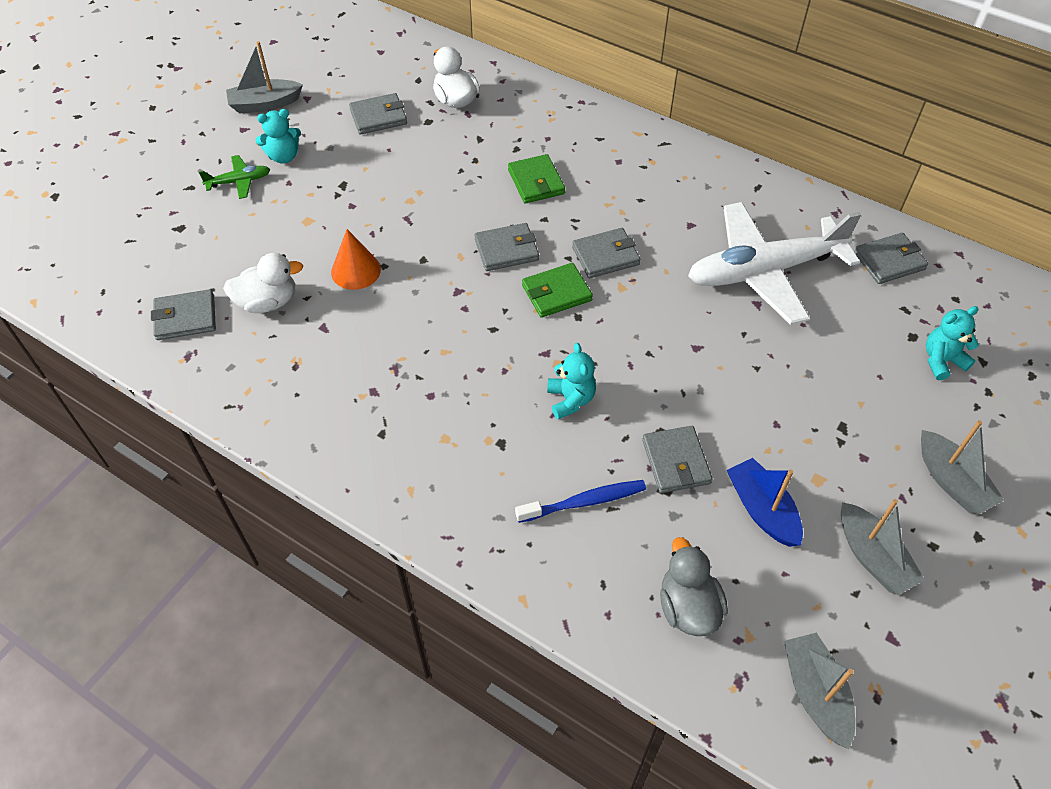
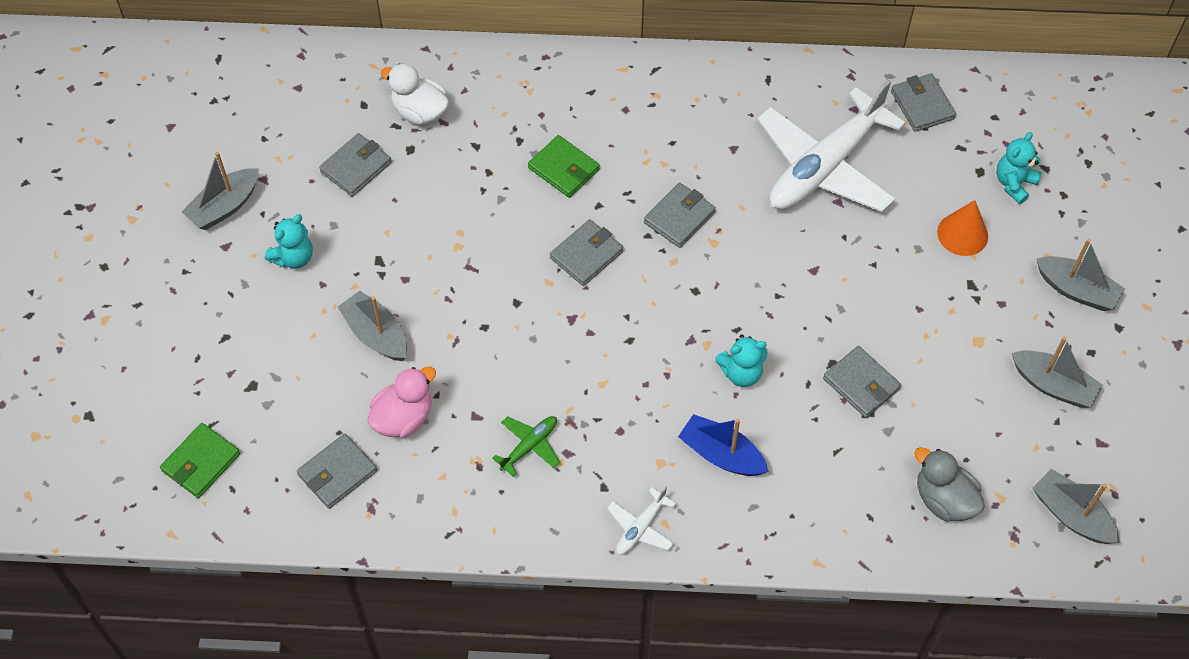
camera: 30 degrees left, 5 degrees up
green plane [199,155,270,199] -> green plane moved to [492,416,560,477]
white duck [223,253,303,313] -> pink duck [368,367,436,438]
orange cone [331,229,381,290] -> orange cone moved to [937,200,988,256]
blue toothbrush [515,480,646,523] -> none
green wallet [522,263,593,318] -> green wallet moved to [160,423,240,498]
turquoise teddy bear [547,343,596,419] -> turquoise teddy bear turned 120 degrees clockwise [715,334,767,387]
blue boat [727,458,803,547] -> blue boat moved to [678,414,769,476]
grey wallet [854,233,928,284] -> grey wallet turned 60 degrees counterclockwise [891,73,956,132]
none -> grey boat [338,291,407,361]
none -> white plane [607,486,676,554]

